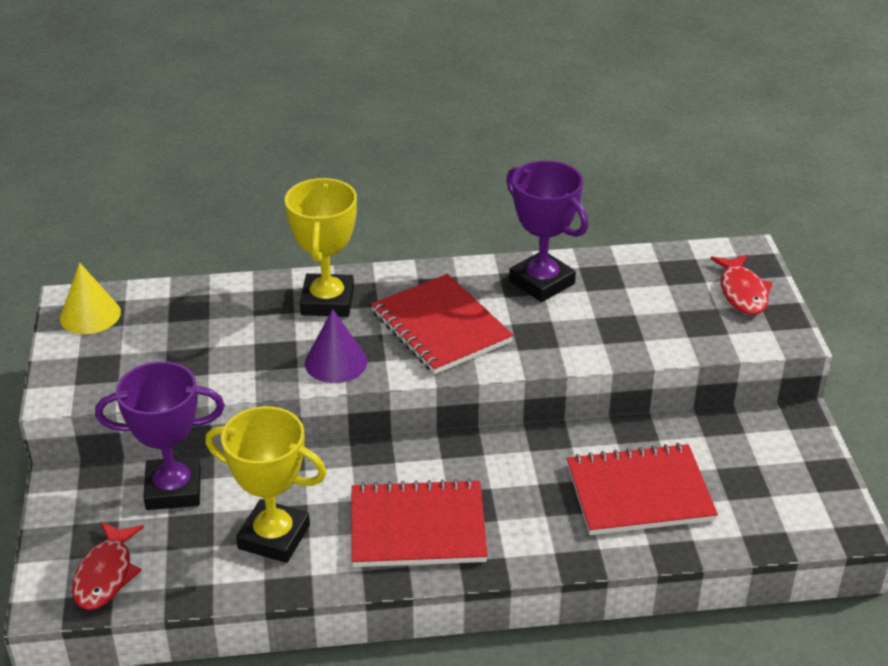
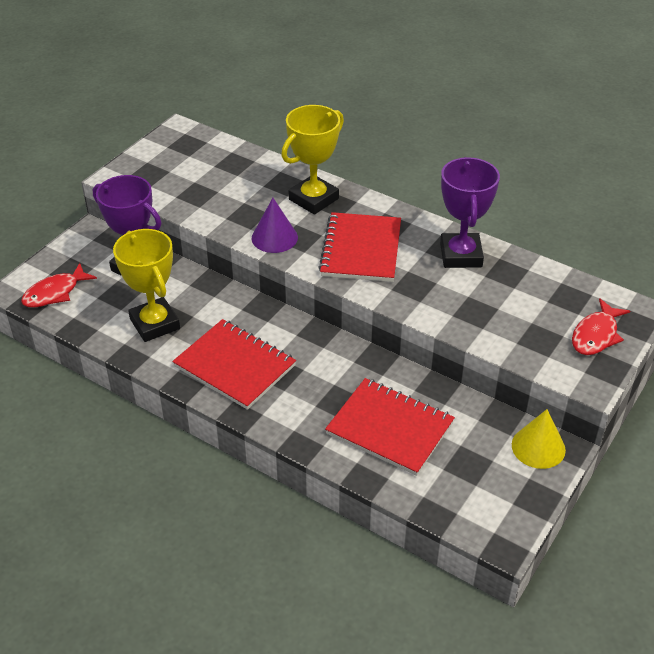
camera: 40 degrees right, 5 degrees up
yellow cone [60,263,121,334] -> yellow cone moved to [512,409,566,469]

